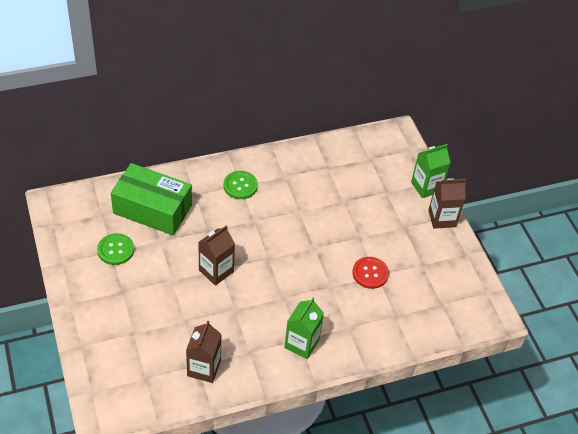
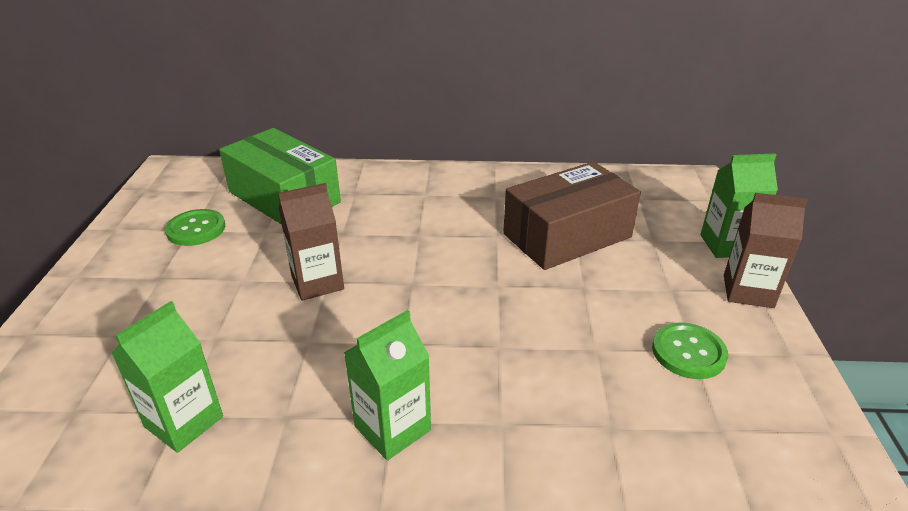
camera: 25 degrees right, 15 degrees down
brown carton [186,320,222,383] -> green carton [112,301,223,453]
green button [224,171,258,199] -> green button moved to [652,322,728,379]
red button [352,257,389,289] -> none
none -> brown box [503,161,641,270]

